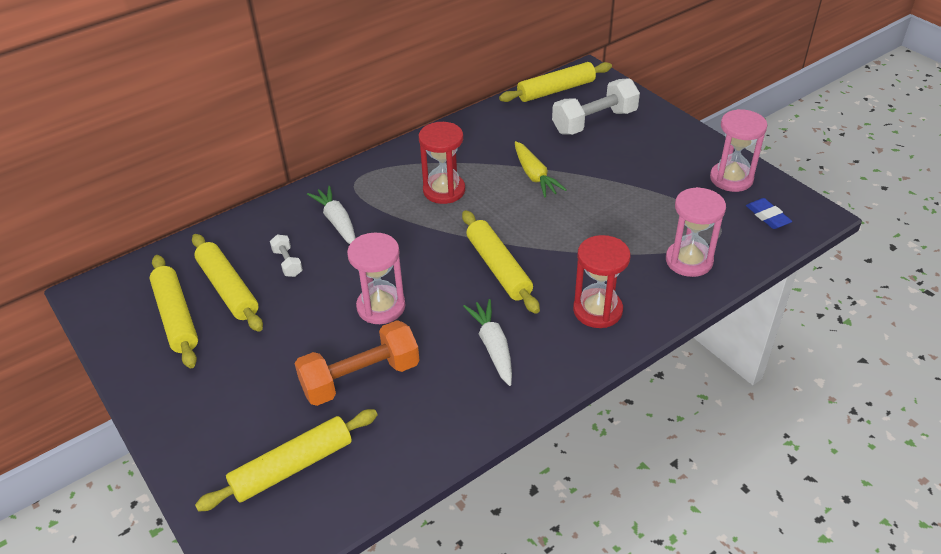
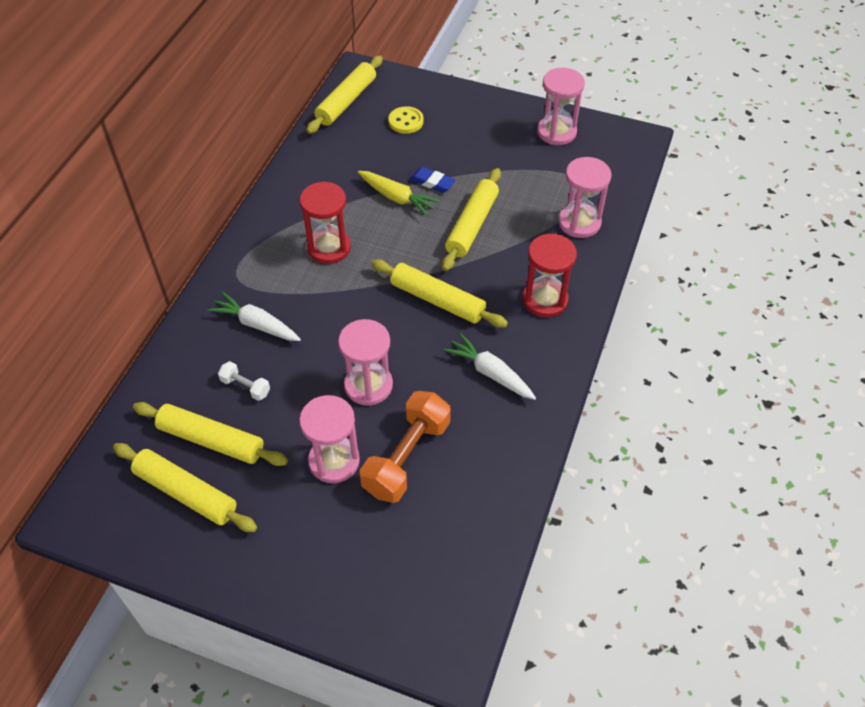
camera: 35 degrees left, 10 degrees up
yellow rolling pin [195,409,378,512] -> yellow rolling pin moved to [442,168,501,271]
white dumbbell [552,78,640,135] -> yellow button [388,106,424,134]
blue eraser [746,198,792,229] -> blue eraser moved to [410,167,456,193]
none -> pink hourglass [299,395,360,483]

